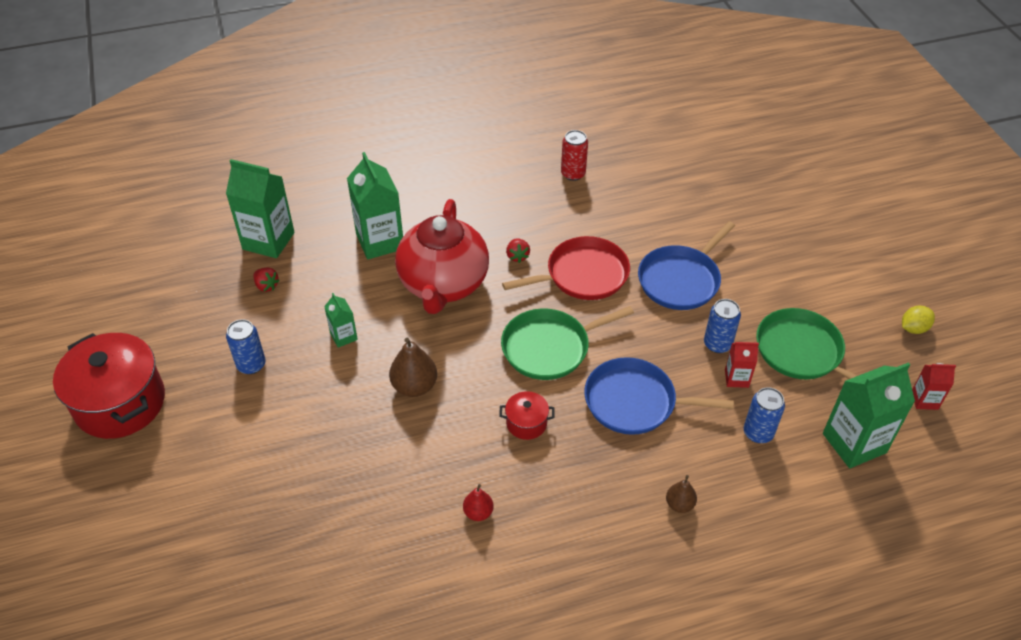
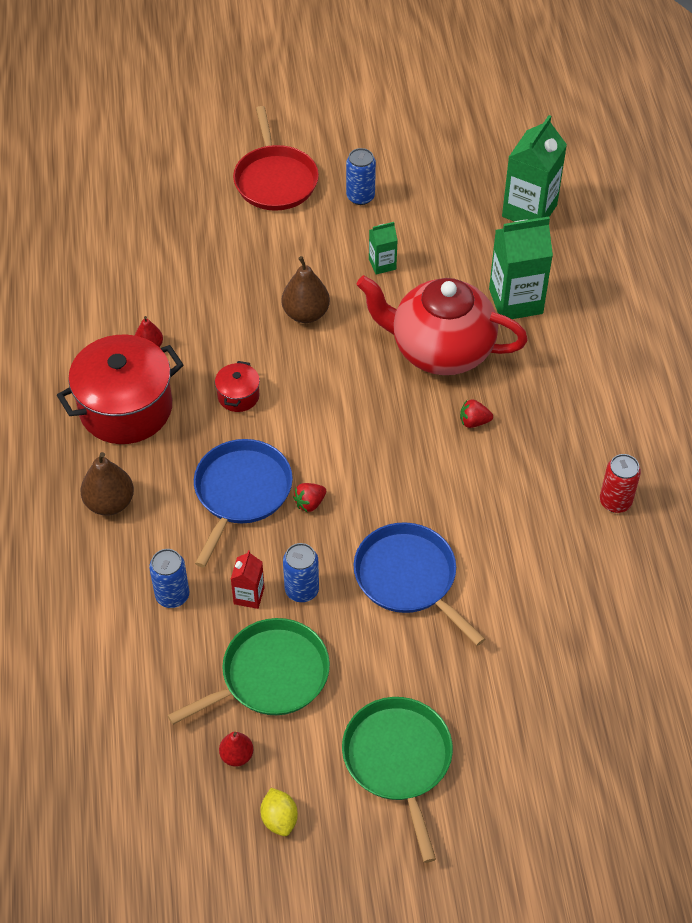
camera: 100 degrees right, 5 degrees up
red pot [53,333,165,439] -> red pot moved to [57,334,183,444]
red strawberry [253,267,280,292] -> red strawberry moved to [293,483,326,512]
green pan [501,306,634,380] -> green pan moved to [342,697,453,863]
red pan [502,236,630,300] -> red pan moved to [233,106,319,211]
brown pear [666,475,697,513] -> brown pear [80,452,134,516], size x1.70
green carton [823,363,915,468] -> none
red carton [912,363,956,410] -> none
none -> red pear [219,732,253,767]

